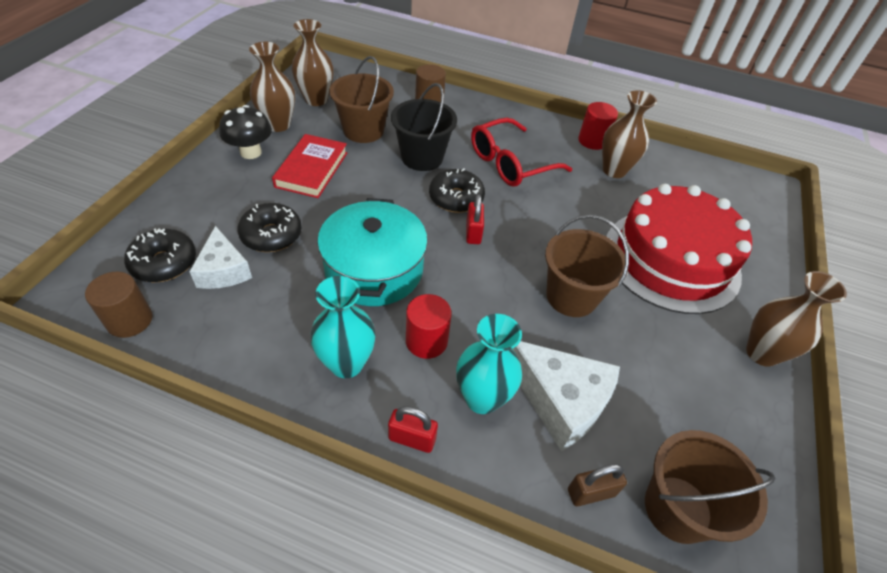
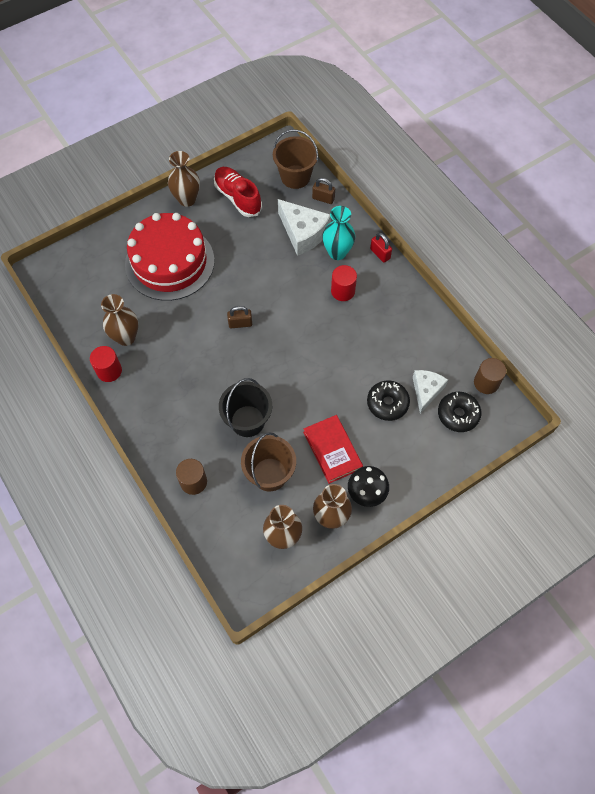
camera: 140 degrees left, 15 degrees up
red book [272,134,347,198] -> red book turned 75 degrees counterclockwise [303,415,363,484]
turquoise vase [310,276,375,378] -> none
turquoise pot [317,198,428,306] -> none
black donut [429,168,485,213] -> none
red padlock [466,194,484,244] -> none
red glasses [471,118,572,187] -> none
white cheese [512,341,620,451] -> white cheese turned 150 degrees clockwise [278,199,331,256]
brown bucket [545,215,629,317] -> none
none -> red shoe [214,167,262,217]
none -> brown padlock [227,306,252,328]

